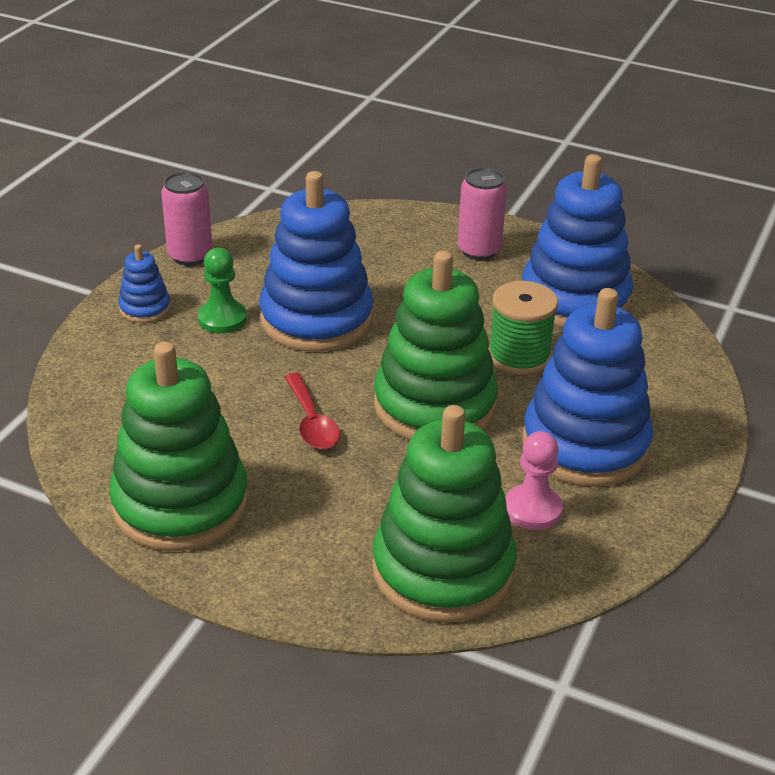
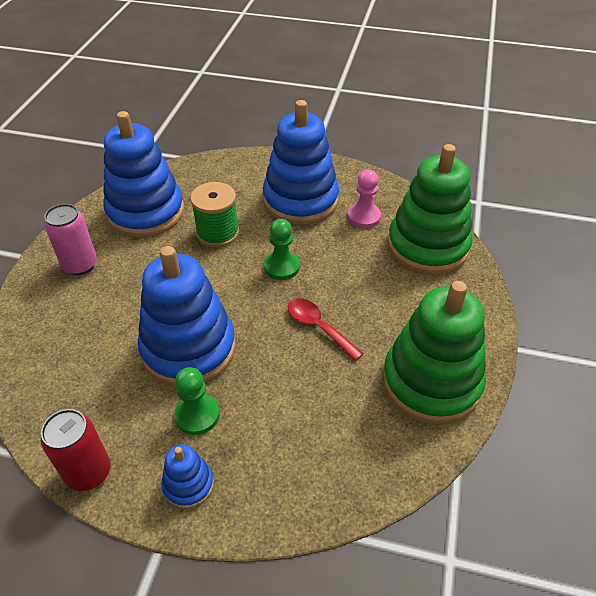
camera: 100 degrees left, 10 degrees up
pink can [161,172,213,266] -> red can [41,409,111,491]
red spoon [285,373,340,449] -> red spoon turned 105 degrees counterclockwise [288,298,364,361]
green stacking toy [374,251,498,440] -> green pawn [264,219,300,280]

